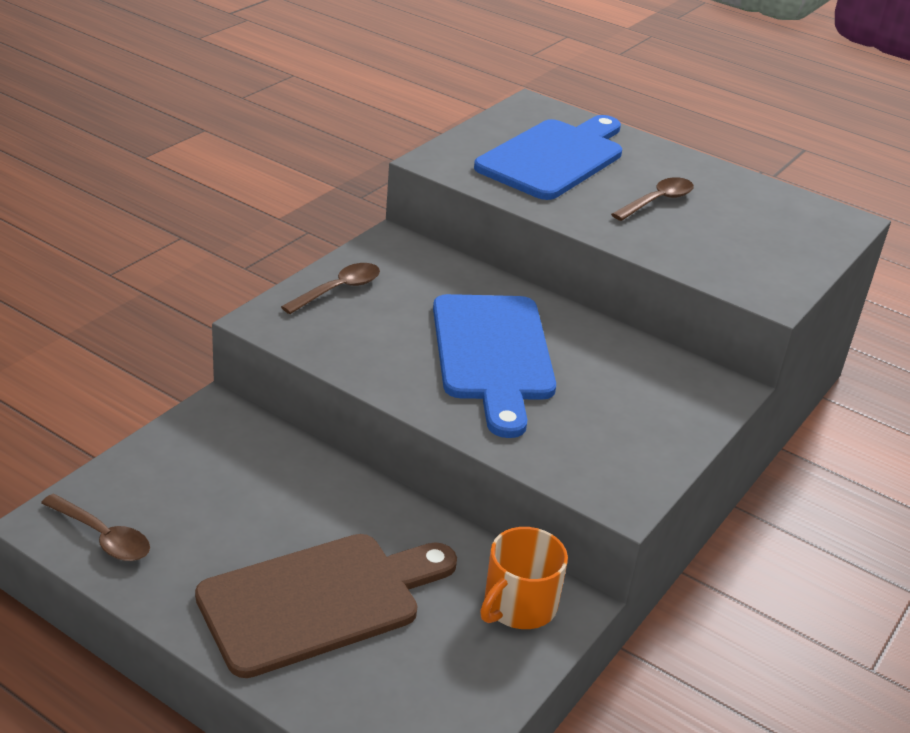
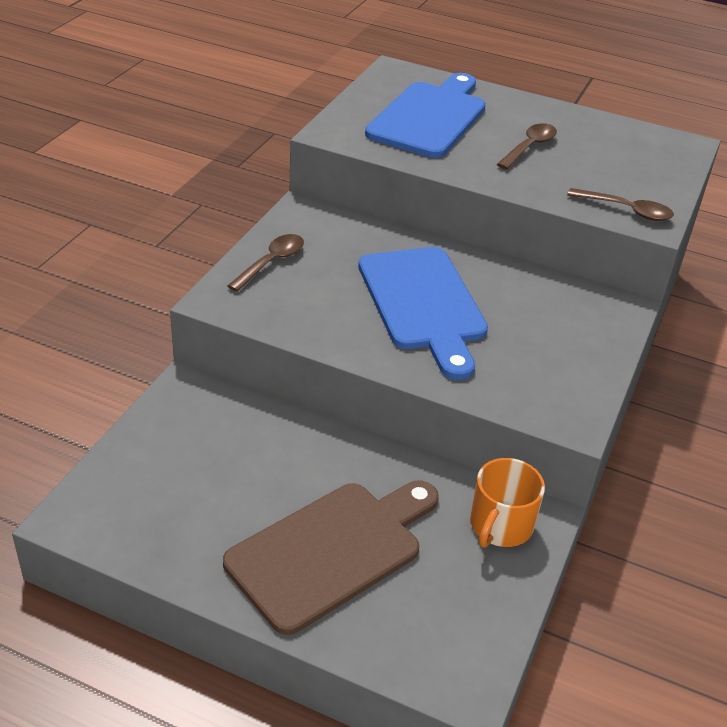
camera: 10 degrees left, 5 degrees up
brown spoon [41,493,150,561] -> brown spoon moved to [567,188,674,221]

